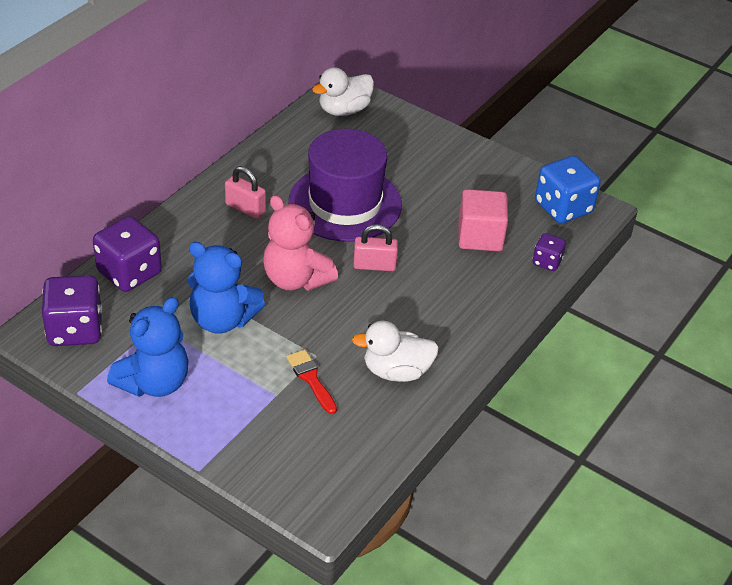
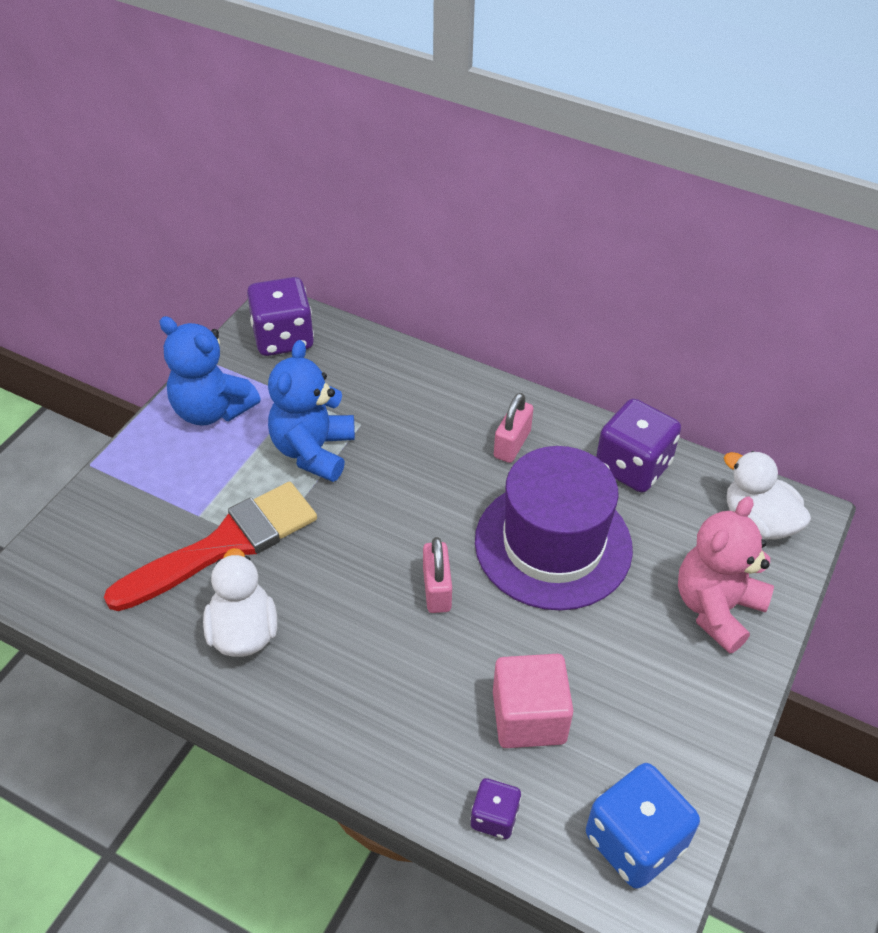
camera: 85 degrees right, 5 degrees up
purple dice [93,216,162,292] -> purple dice moved to [596,399,681,492]
pink teddy bear [263,195,338,291] -> pink teddy bear moved to [678,497,774,654]
red brush [286,349,337,414] -> red brush [104,482,317,611], size x2.10

